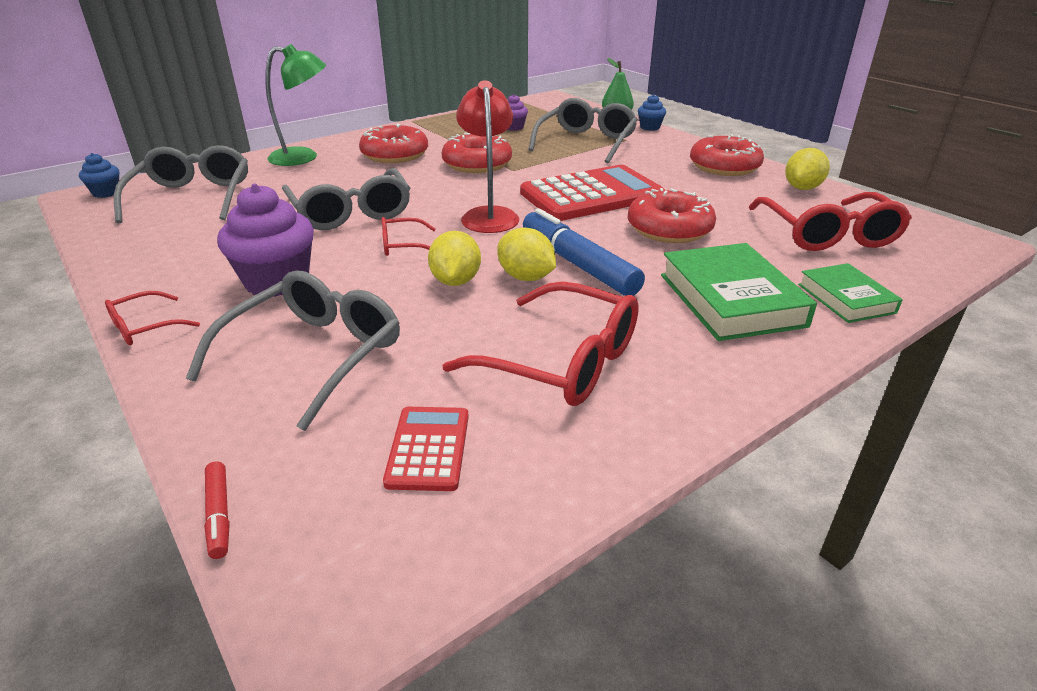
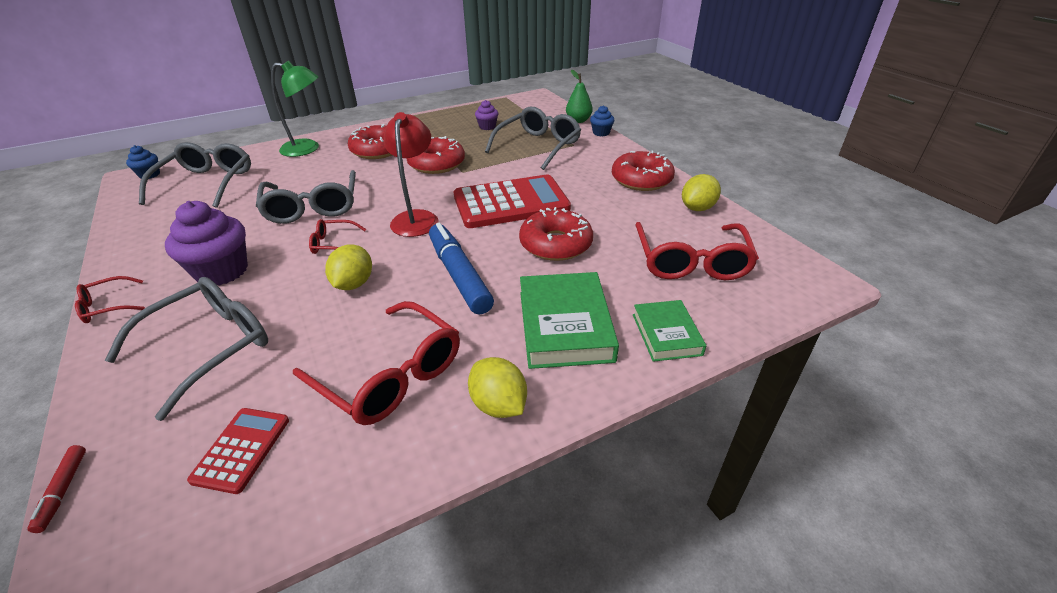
camera: 10 degrees right, 5 degrees up
yellow lemon [497,227,556,281] -> yellow lemon moved to [468,357,527,418]

